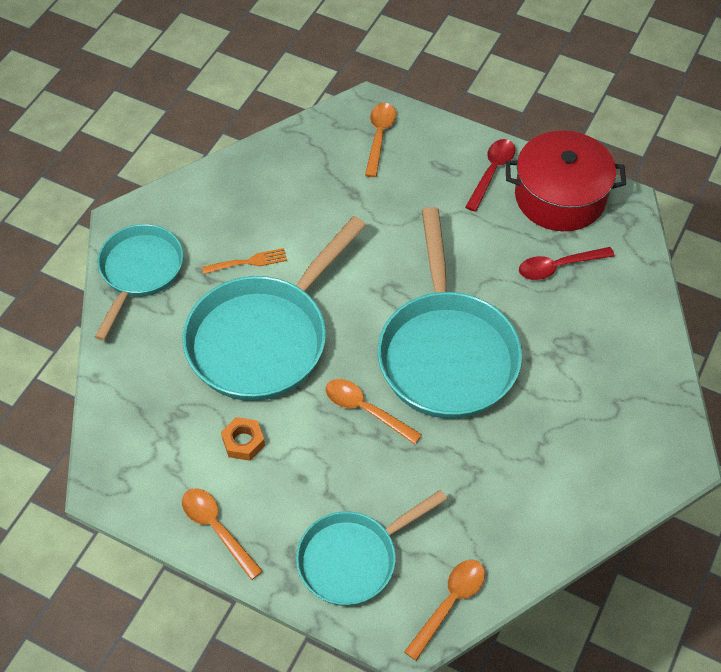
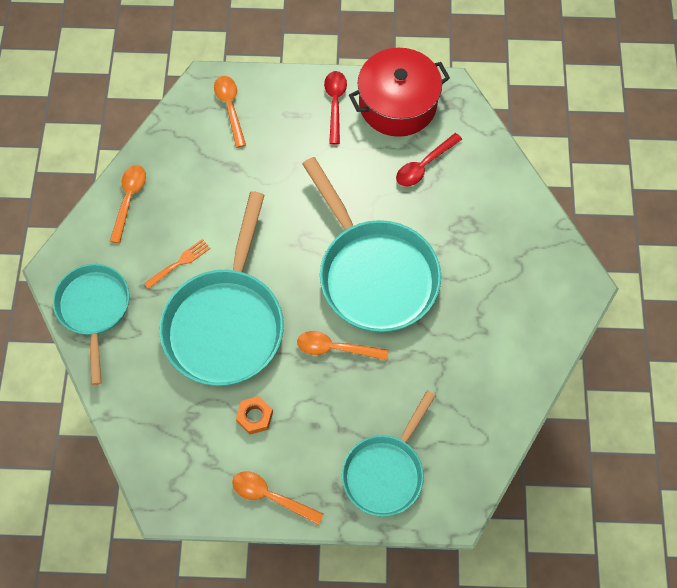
camera: 25 degrees left, 10 degrees up
orange spoon [404,560,485,661] -> orange spoon moved to [110,165,146,243]

